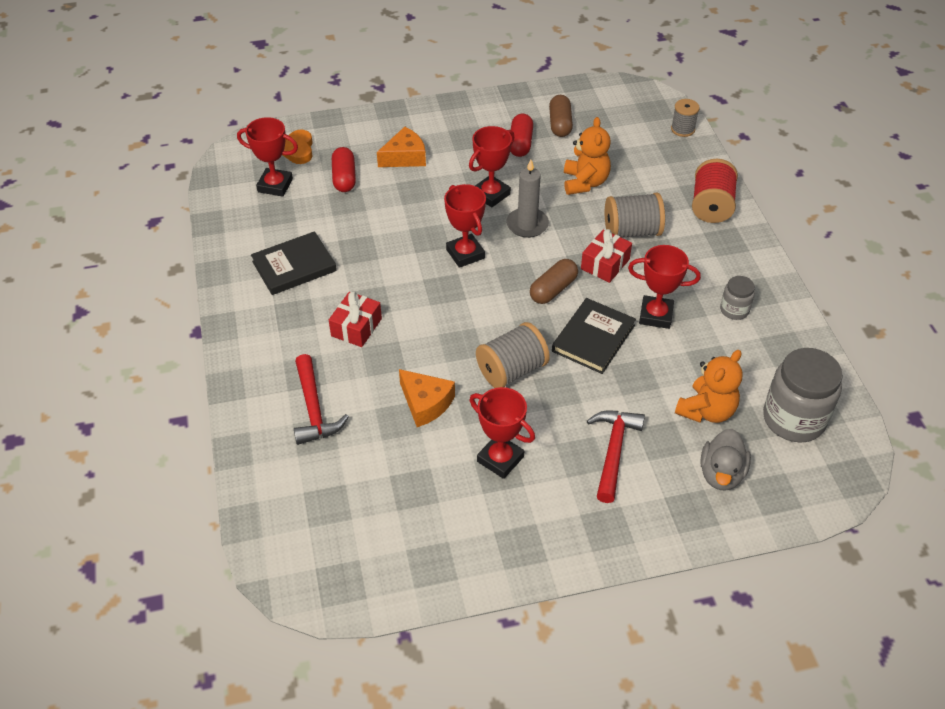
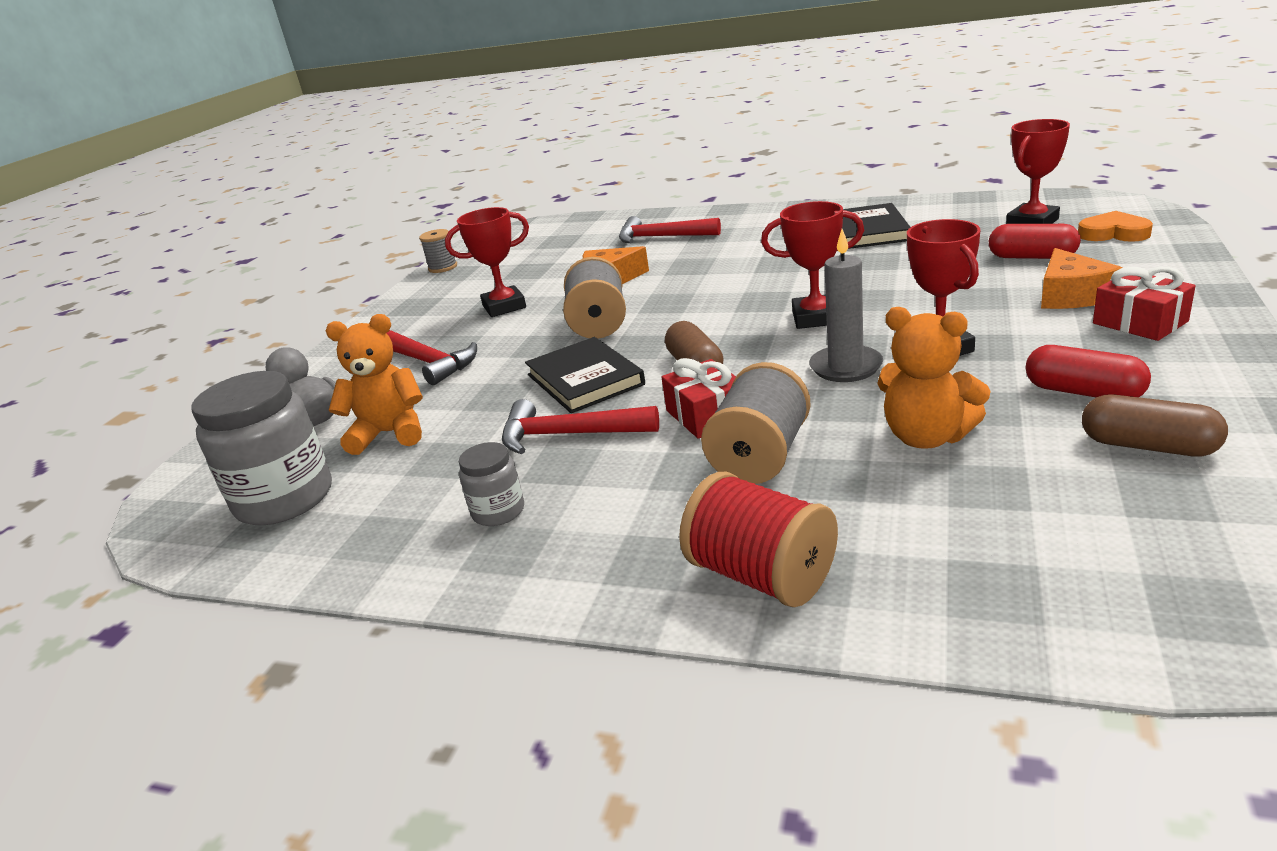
camera: 125 degrees right, 20 degrees down
red gift [329,291,382,347] -> red gift moved to [1093,267,1196,341]
red trophy [628,245,701,329] -> red hammer [502,399,659,454]
grey spool [671,99,700,137] -> grey spool moved to [419,229,457,273]
orange teddy bear [675,350,743,423] -> orange teddy bear turned 105 degrees clockwise [326,314,423,455]

